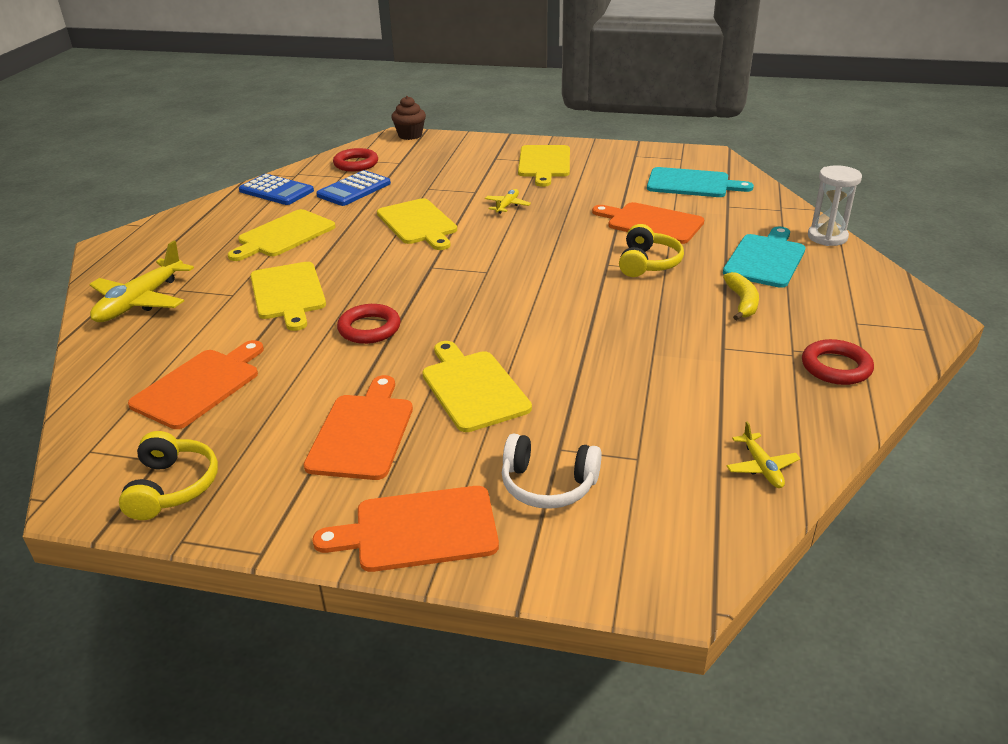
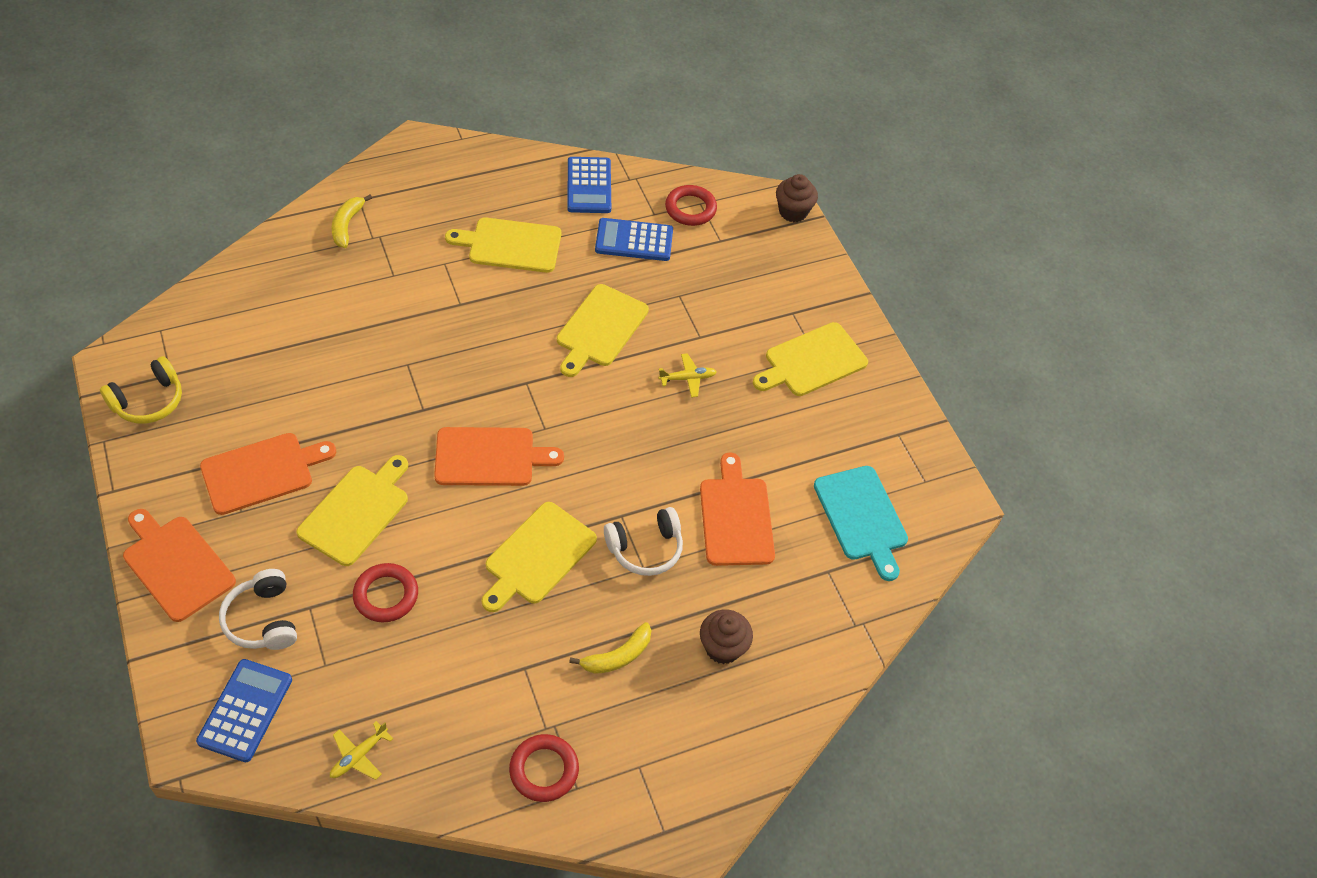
camera: 50 degrees right, 20 degrees up
yellow plane [89,241,194,322] -> yellow banana [332,195,372,248]
orange cutting board [128,340,264,429] -> orange cutting board moved to [434,427,564,486]
yellow cutting board [250,262,326,331] -> yellow cutting board moved to [482,502,597,612]
red ring [337,304,400,344] -> red ring moved to [353,563,418,622]
yellow headphones [619,224,684,277] -> white headphones [604,507,683,576]
turquoise cutting board [723,227,805,288] -> brown cupcake [700,610,753,664]
white hourglass [808,165,862,246] -> none
none -> blue calculator [196,659,292,762]

